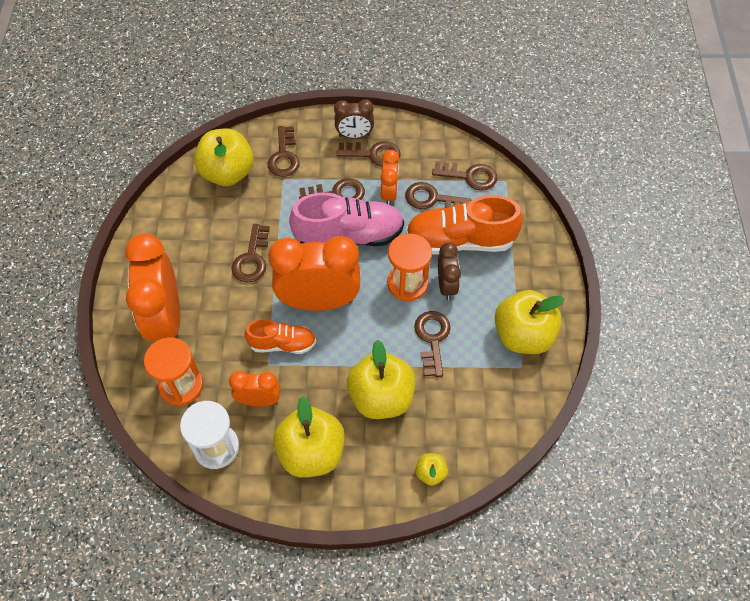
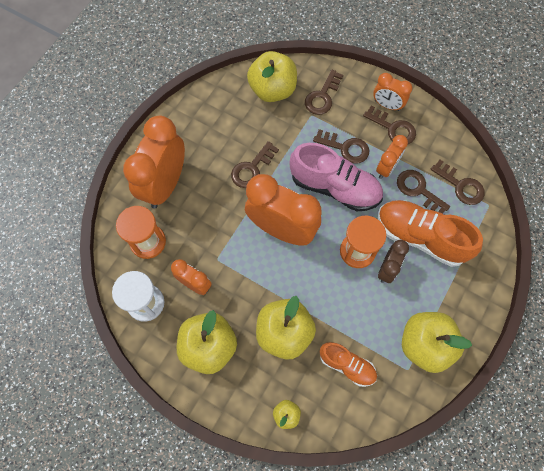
camera: 30 degrees right, 10 degrees up
orange shoe [244,319,316,354] -> orange shoe moved to [320,342,377,387]
brown clock [334,99,374,139] -> orange clock [373,73,412,111]
brown key [414,311,451,377] -> none

